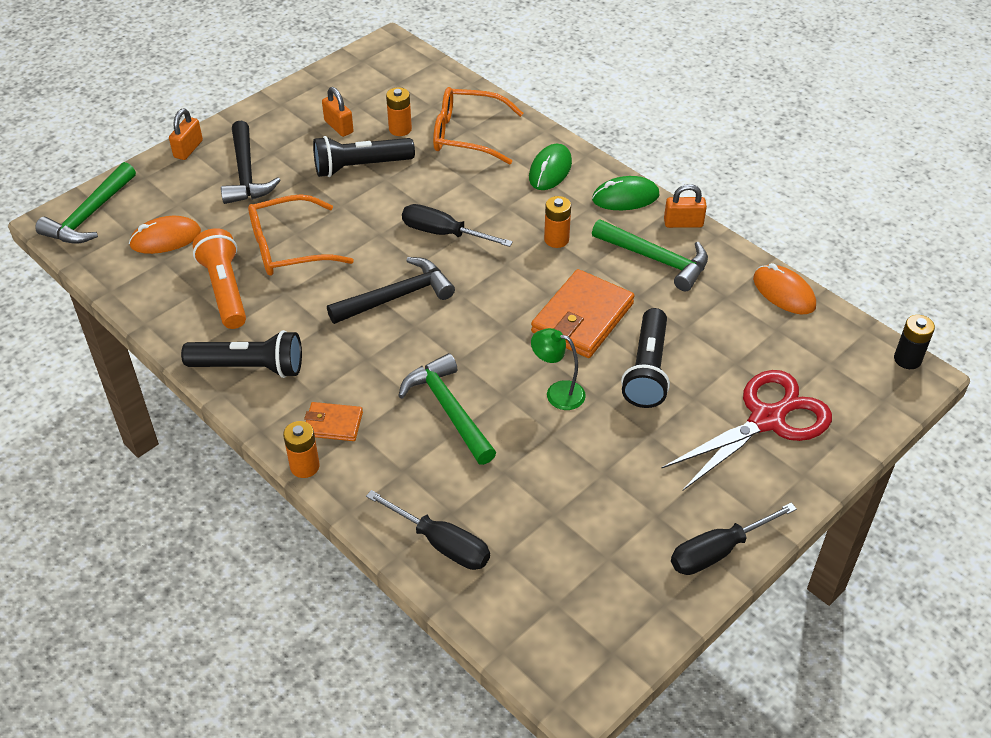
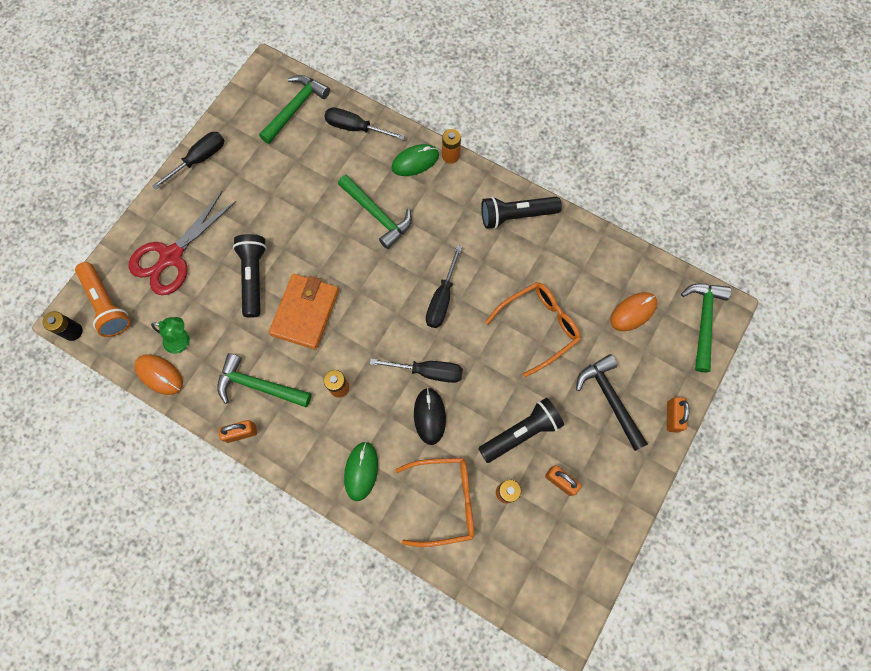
camera: 165 degrees right, 25 degrees up
orange flashlight [193,228,246,329] -> orange flashlight moved to [75,262,130,337]
orange wallet [304,402,363,441] -> none
black hammer [327,257,455,324] -> black screwdriver [426,245,462,328]
green lamp [531,328,586,410] -> green lamp moved to [151,317,190,354]
green mouse [592,176,660,210] -> green mouse moved to [391,144,439,176]
none -> green hammer [259,75,330,144]
none -> black mouse [414,387,446,445]

